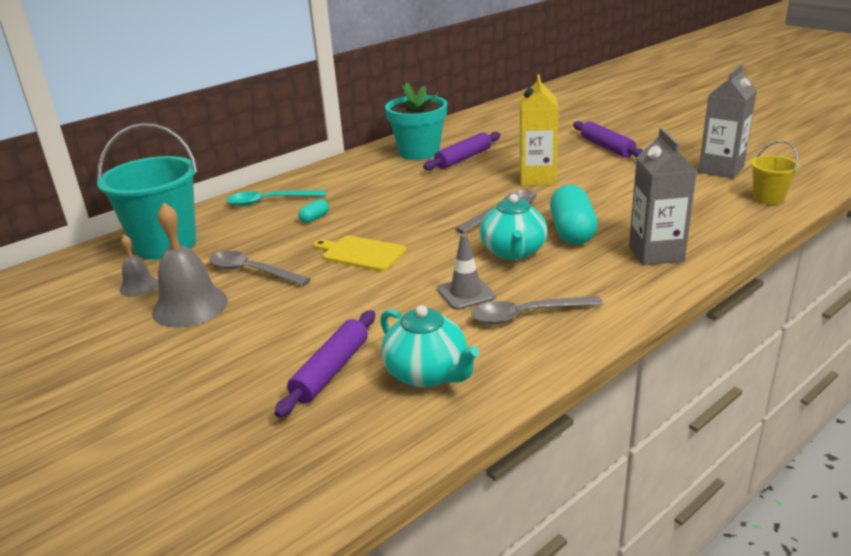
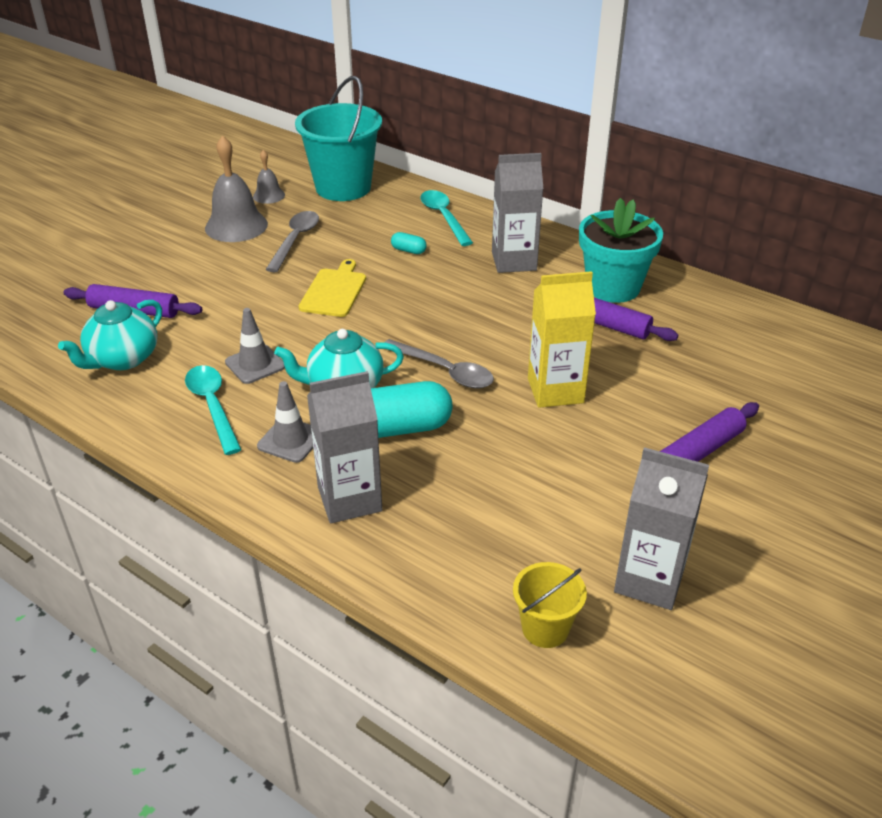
camera: 75 degrees right, 10 degrees up
grey spoon [471,296,603,324] -> turquoise spoon [185,365,242,455]
none -> grey traffic cone [257,381,313,463]
none -> grey carton [492,153,543,273]

